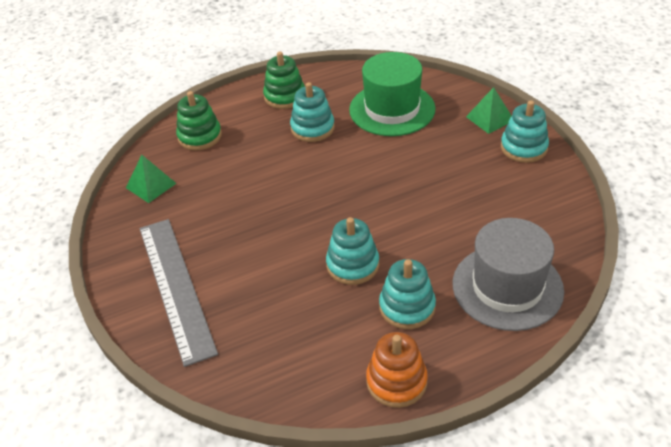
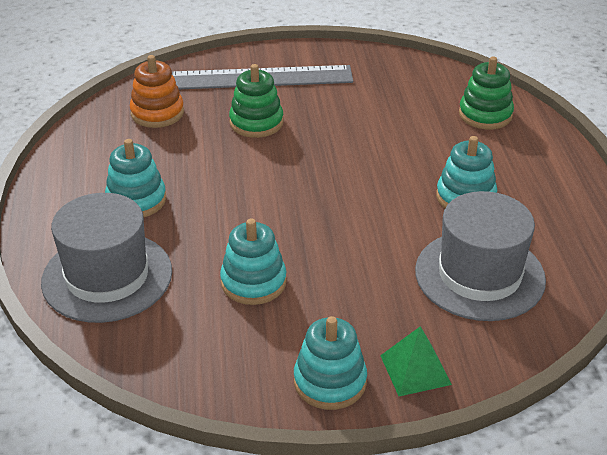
camera: 105 degrees right, 5 degrees down
green pyramid [126,155,177,203] -> none
green stacking toy [263,52,305,109] -> green stacking toy moved to [229,64,283,138]
turquoise stacking toy [326,217,379,285] -> turquoise stacking toy moved to [220,219,287,305]
green hat [349,52,436,136] -> grey hat [415,191,546,321]
orange stacking toy [366,332,428,408] -> orange stacking toy moved to [130,55,184,128]

